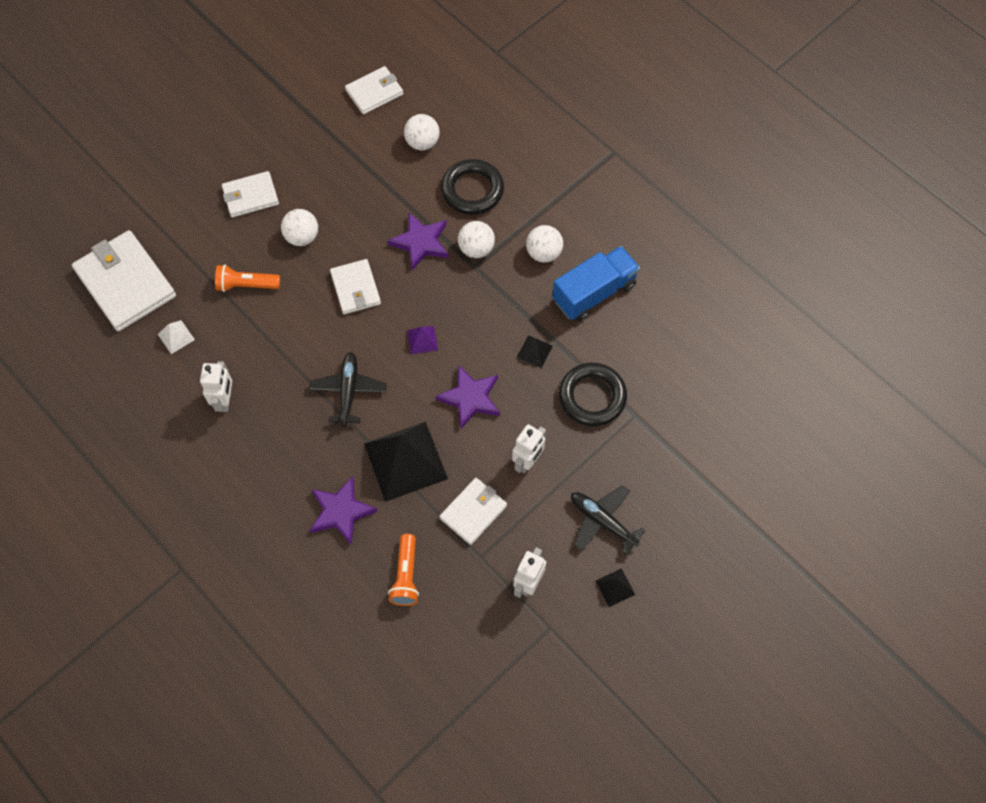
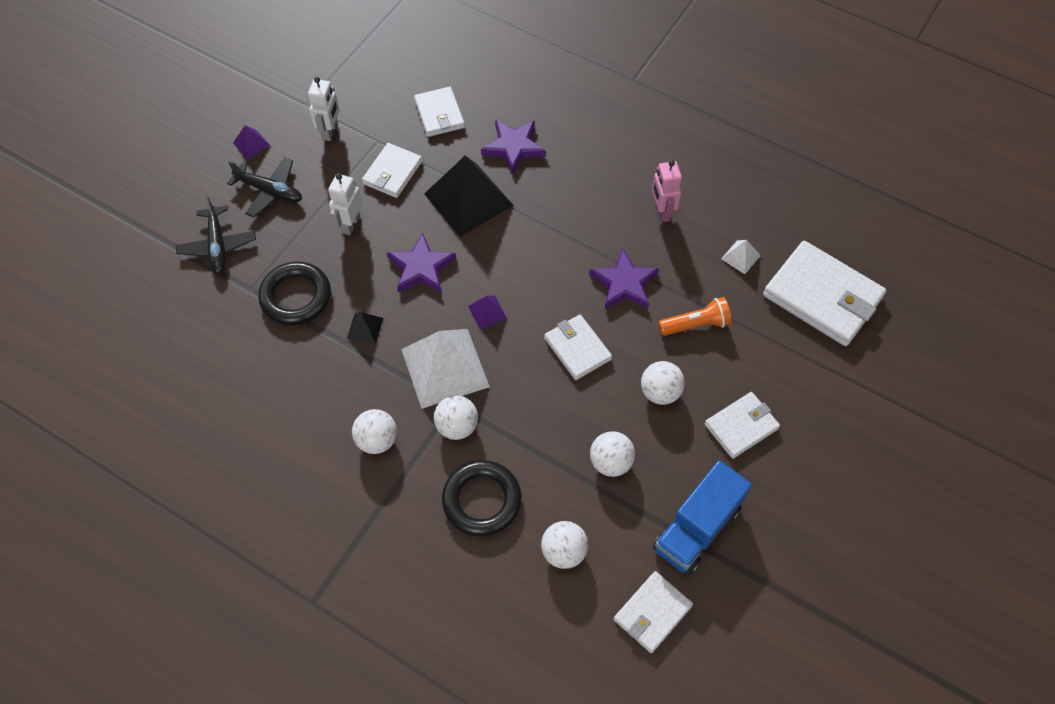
camera: 165 degrees right, 5 degrees down
white robot [200,361,232,412] -> pink robot [652,160,682,222]
black plane [309,352,387,426] -> black plane moved to [176,196,256,274]
purple star [387,213,449,271] -> purple star moved to [589,249,659,309]
orange flashlight [388,534,419,606] -> white wallet [414,87,465,137]
blue truck [552,246,640,321] -> blue truck moved to [653,461,752,575]
black pyramid [596,568,635,607] -> purple pyramid [233,125,271,159]
none -> white pyramid [401,329,490,409]
none -> white ball [590,431,635,477]

